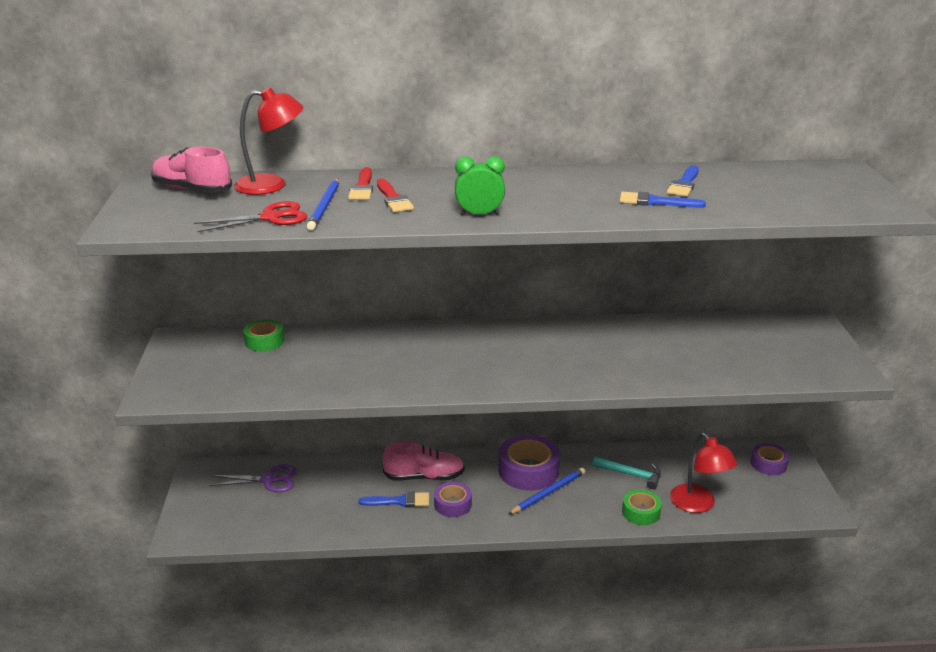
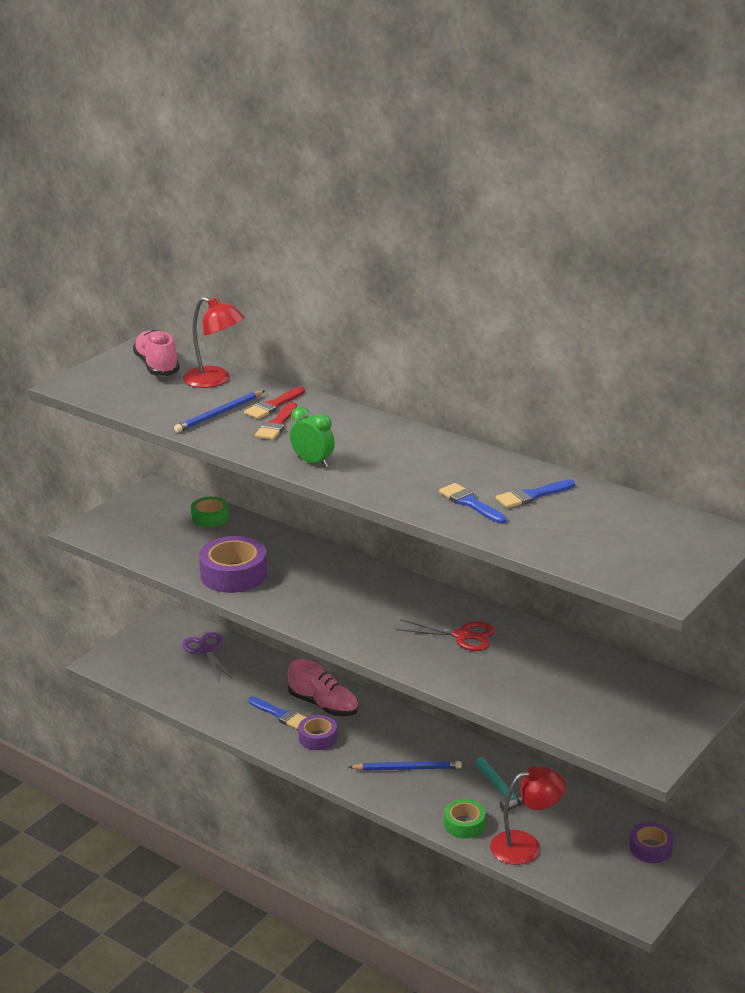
camera: 40 degrees right, 0 degrees up
red scissors [194,201,307,232] -> red scissors moved to [396,619,495,651]
purple scissors [209,464,296,492] -> purple scissors turned 150 degrees counterclockwise [182,632,232,680]
purple tape [498,435,560,491] -> purple tape moved to [199,536,268,593]
red lamp [670,433,738,513] -> red lamp turned 120 degrees counterclockwise [490,766,566,865]

